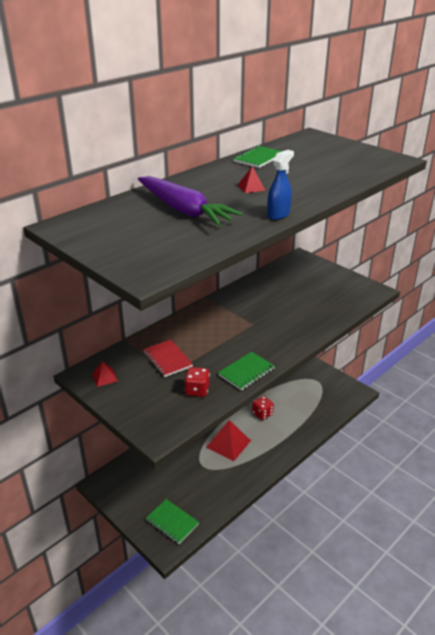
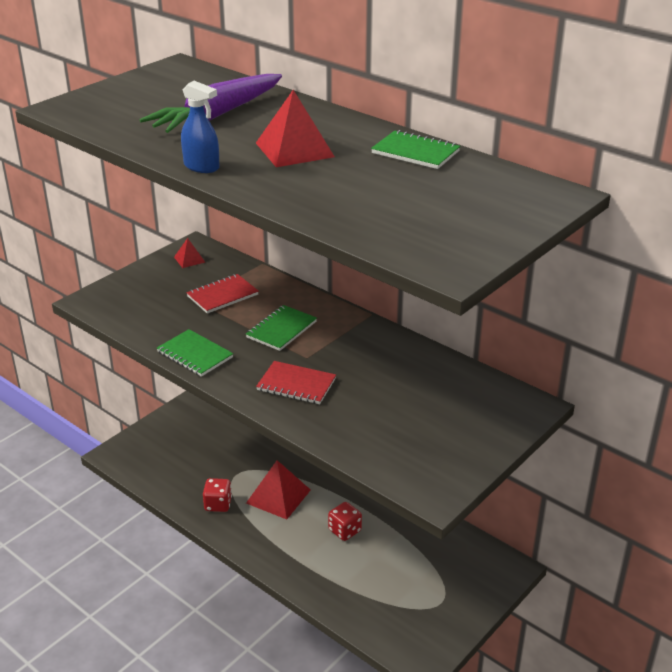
camera: 85 degrees right, 0 degrees up
green notebook [146,499,199,544] -> green notebook moved to [246,305,317,351]
red dice [184,367,210,397] -> red dice moved to [203,478,232,512]
red pyramid [238,167,266,193] -> red pyramid [256,90,335,167], size x1.93
none -> red notebook [256,361,336,404]

